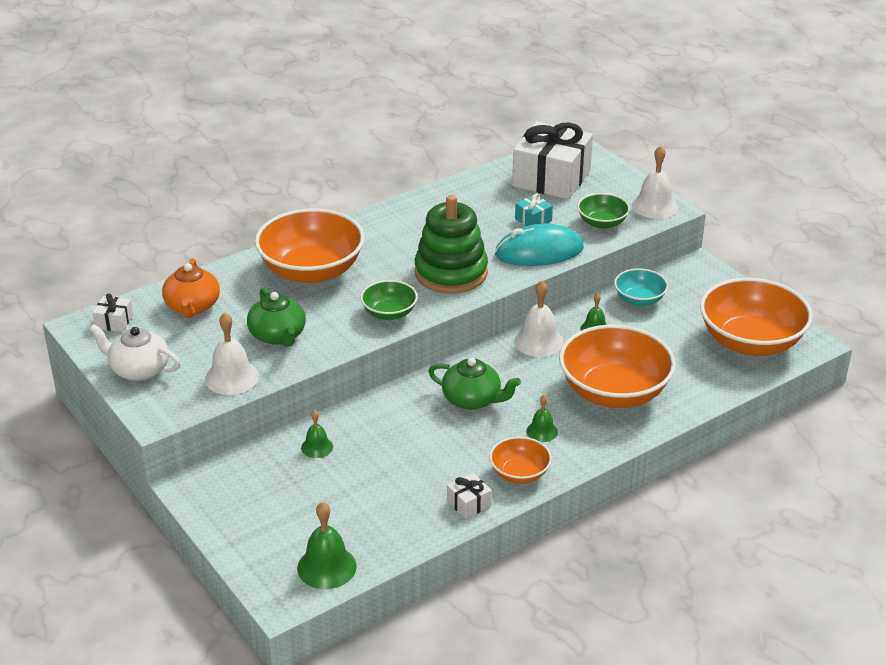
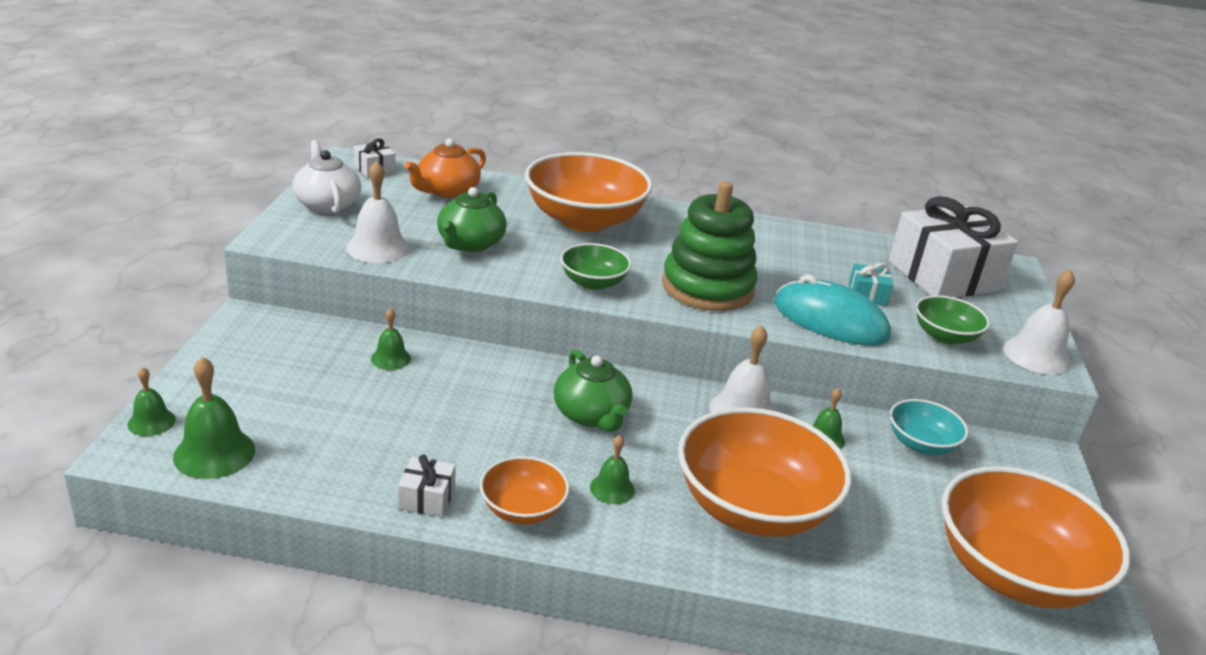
camera: 40 degrees right, 5 degrees down
none -> green bell [127,367,176,436]

